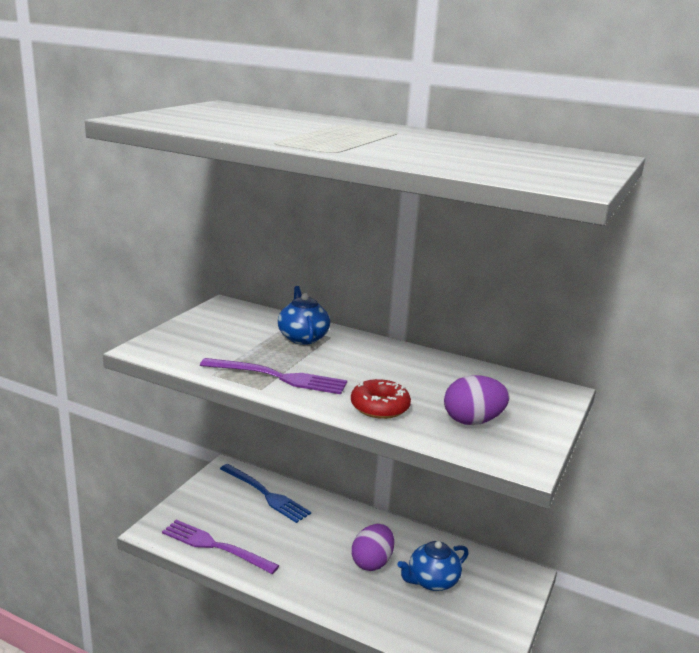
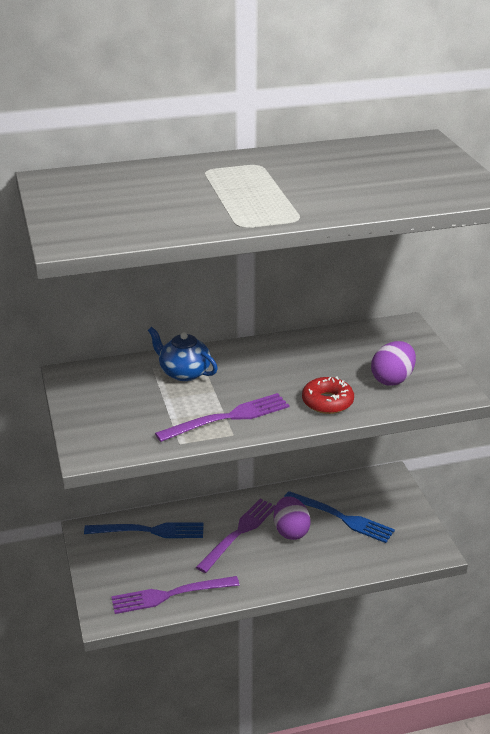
camera: 40 degrees left, 10 degrees up
blue teapot [398,541,469,591] -> blue fork [284,491,395,543]
none -> purple fork [196,499,276,573]

